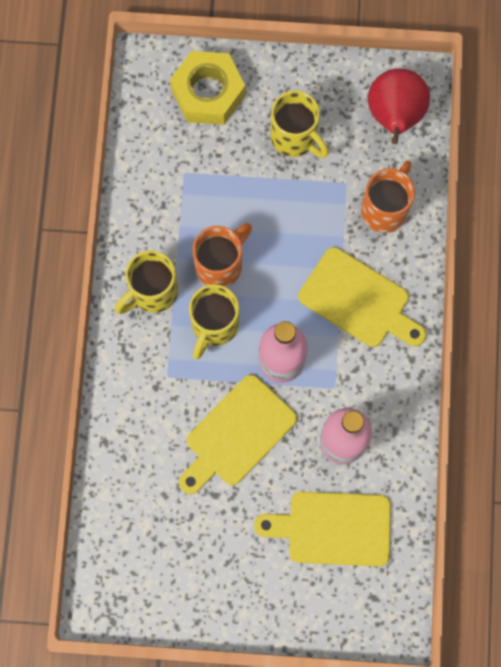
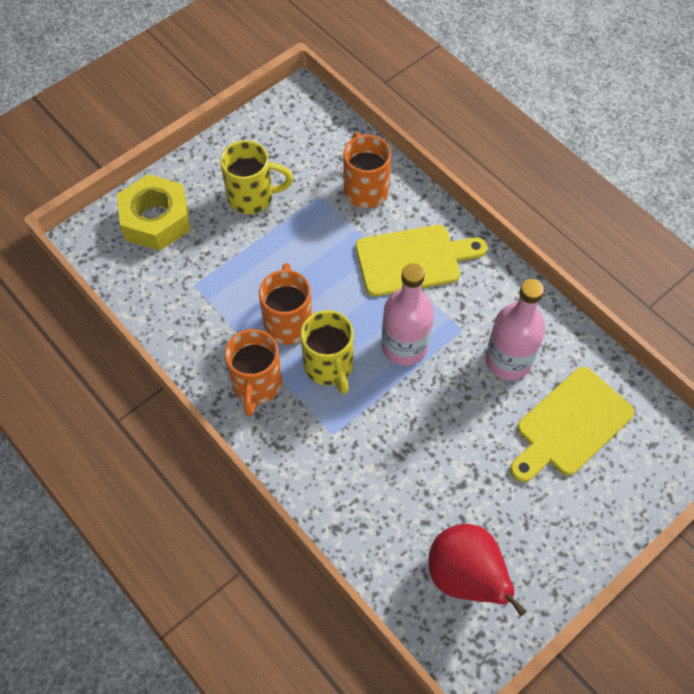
camera: 45 degrees left, 15 degrees down
yellow mug [115,250,178,314] -> orange mug [225,329,282,416]
yellow cutting board [179,374,297,494] -> none
red pear [368,68,430,144] -> red pear moved to [428,524,527,616]

